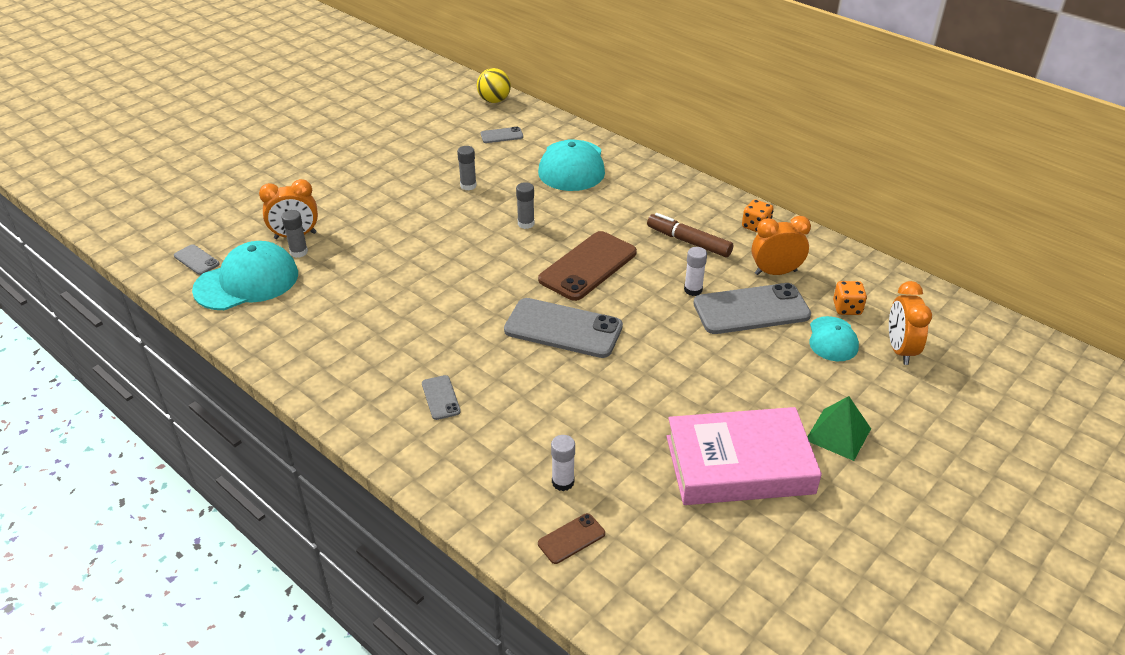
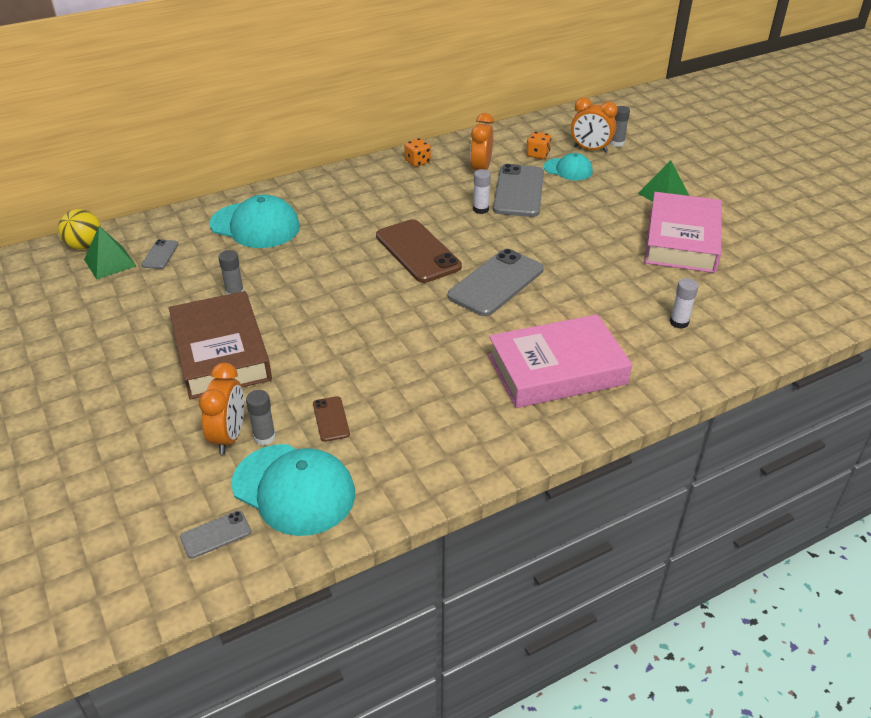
camera: 70 degrees left, 0 degrees up
turquoise cap [192,241,298,310] -> turquoise cap turned 135 degrees clockwise [231,444,355,536]
grey phone [422,375,461,420] -> pink book [488,314,632,408]
grey glue stick [516,182,535,229] -> grey glue stick moved to [610,106,630,147]
brown phone [538,513,605,564] -> brown phone moved to [313,396,350,442]
brown marker [647,213,733,257] -> none
none -> green pyramid [84,226,136,280]
none -> brown book [169,291,272,400]

